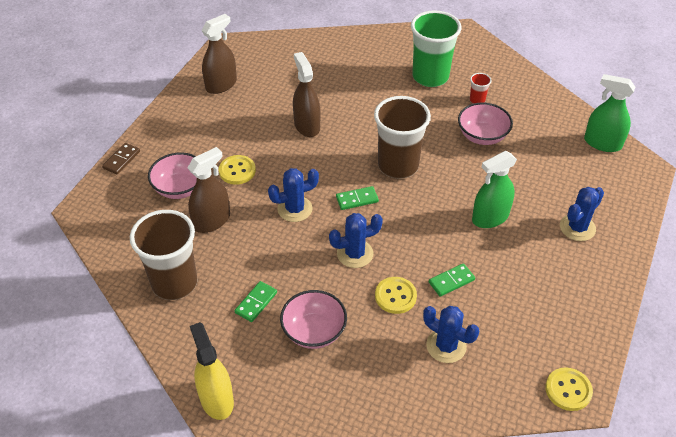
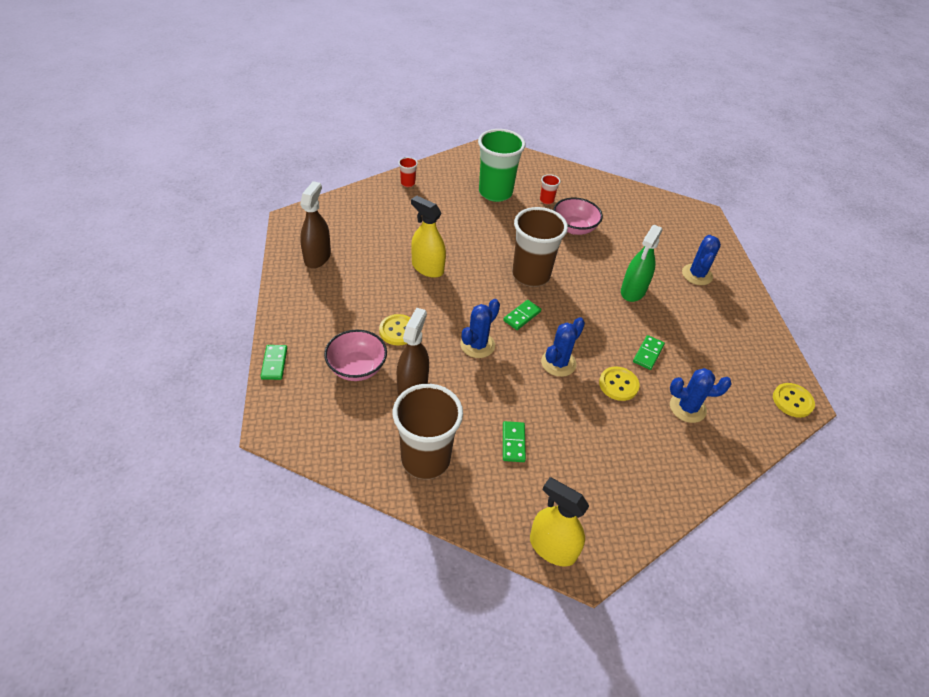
camera: 35 degrees left, 0 degrees up
brown domino [102,143,140,174] -> green domino [260,345,287,380]
pink bowl [280,290,347,349] -> none
brown spray bottle [293,52,320,137] -> yellow spray bottle [411,196,446,278]
green spray bottle [584,74,636,152] -> none
none -> red cup [398,157,418,187]

